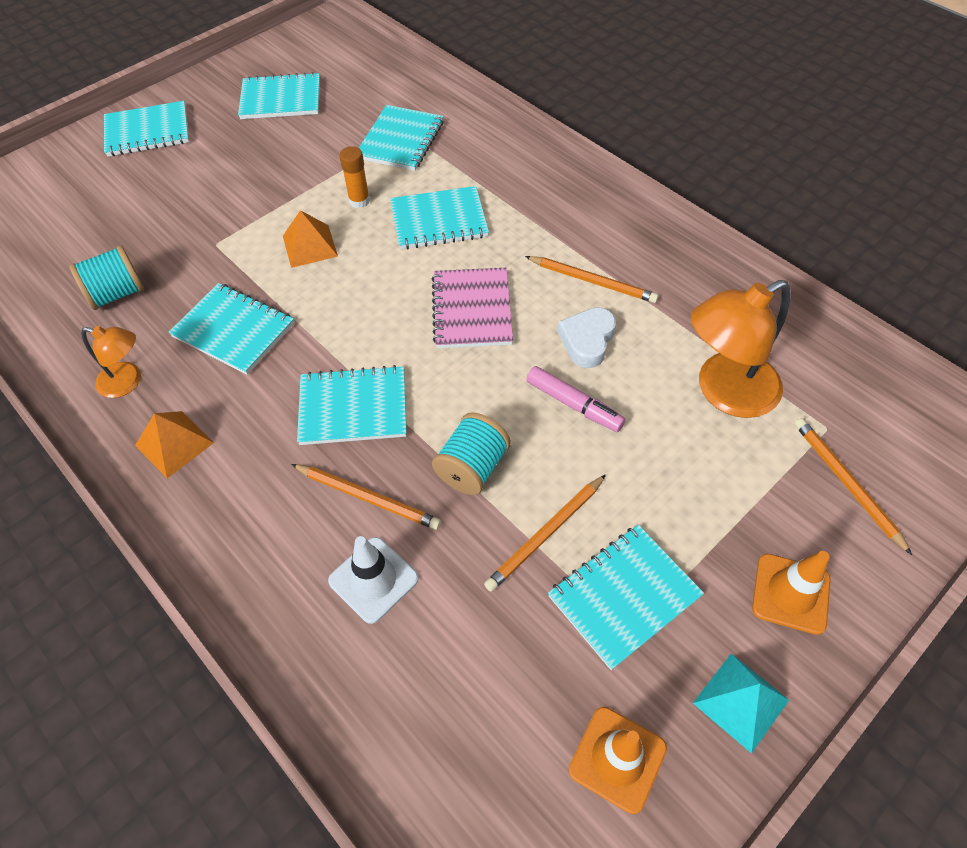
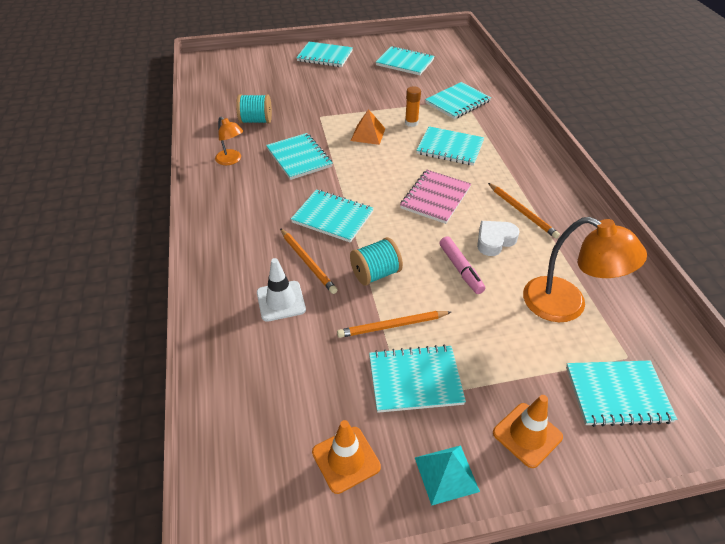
camera: 30 degrees right, 10 degrees down
orange pyramid [135,411,214,478] -> none
orange lamp [691,280,791,418] -> orange lamp turned 150 degrees counterclockwise [523,217,647,322]
orange pencil [794,418,912,555] -> turquoise notebook [566,361,677,427]

